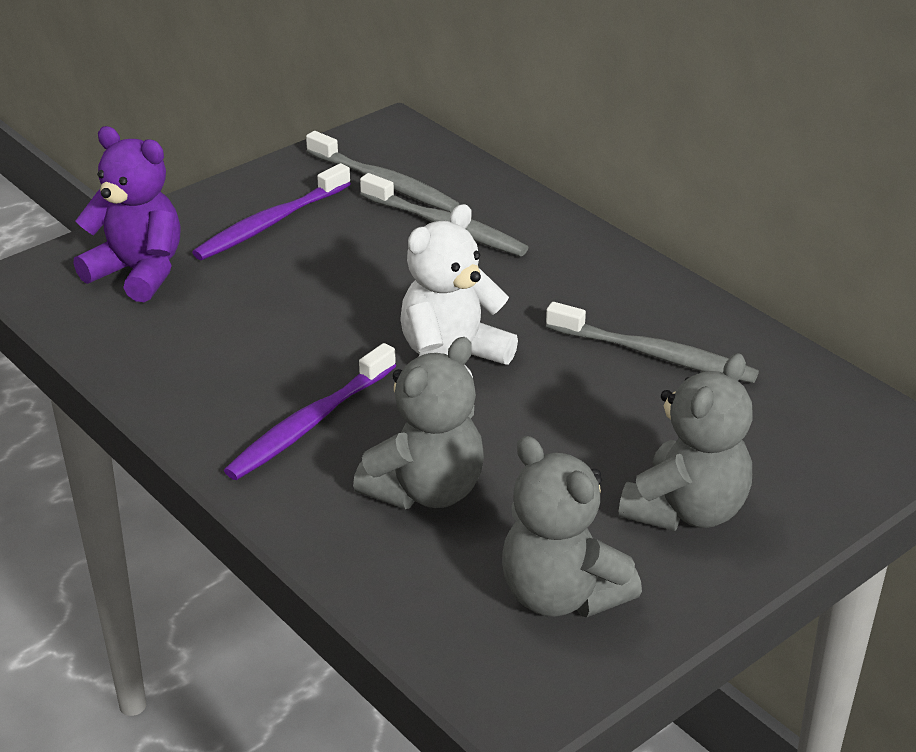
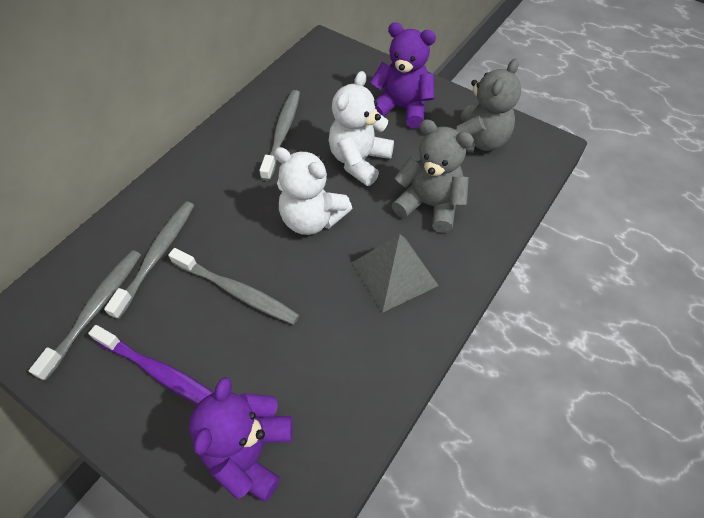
camera: 105 degrees left, 20 degrees up
purple toothbrush [224,343,396,480] -> grey pyramid [352,234,439,313]
grey teddy bear [619,353,753,531] -> purple teddy bear [370,22,436,129]
none -> grey toothbrush [168,248,299,325]
none -> white teddy bear [329,71,394,186]

